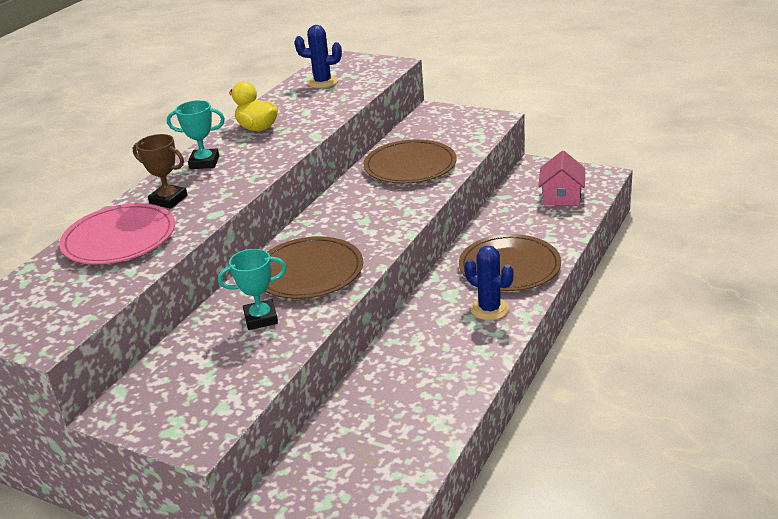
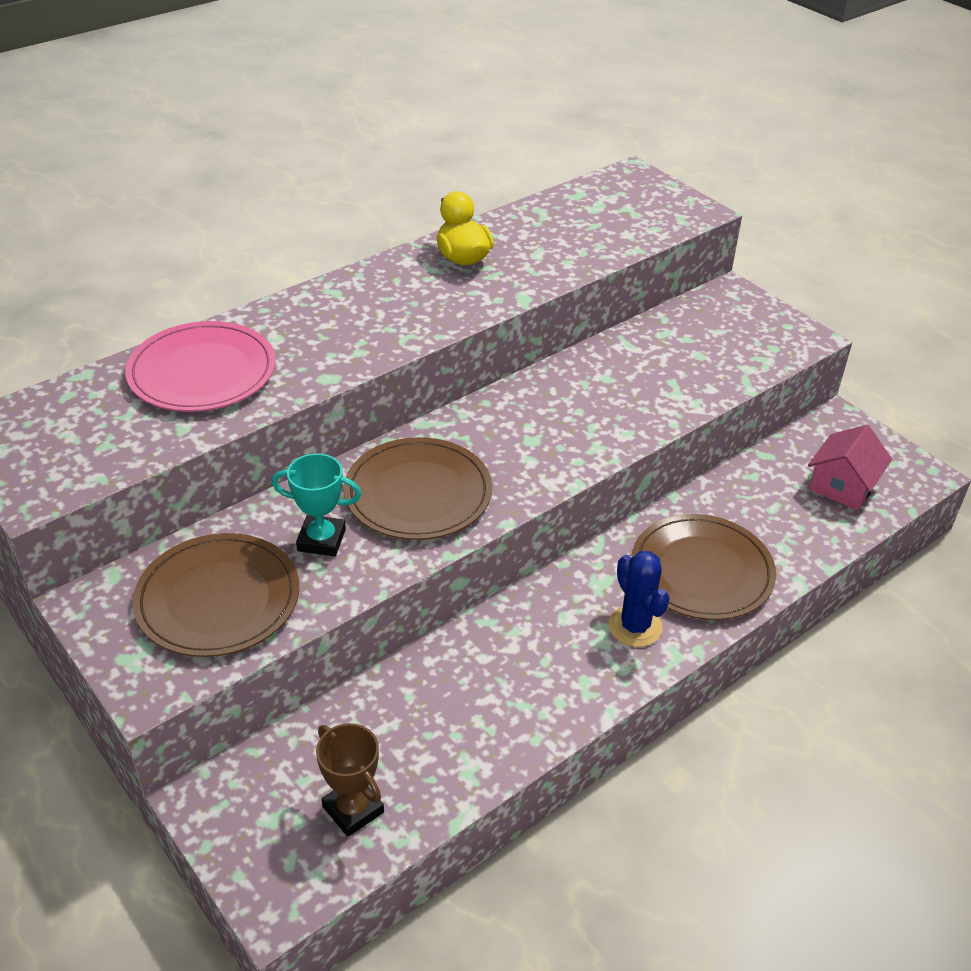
camera: 20 degrees right, 10 degrees up
brown trophy [133,134,188,209] -> brown trophy moved to [316,723,384,837]
turquoise trophy [167,100,225,169] -> none
blue cactus [295,25,342,88] -> none
brown plate [363,139,457,184] -> brown plate moved to [133,533,299,657]

